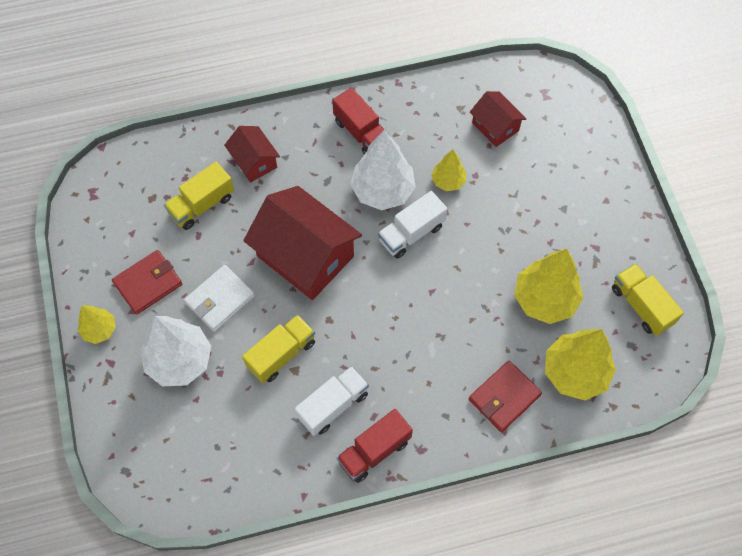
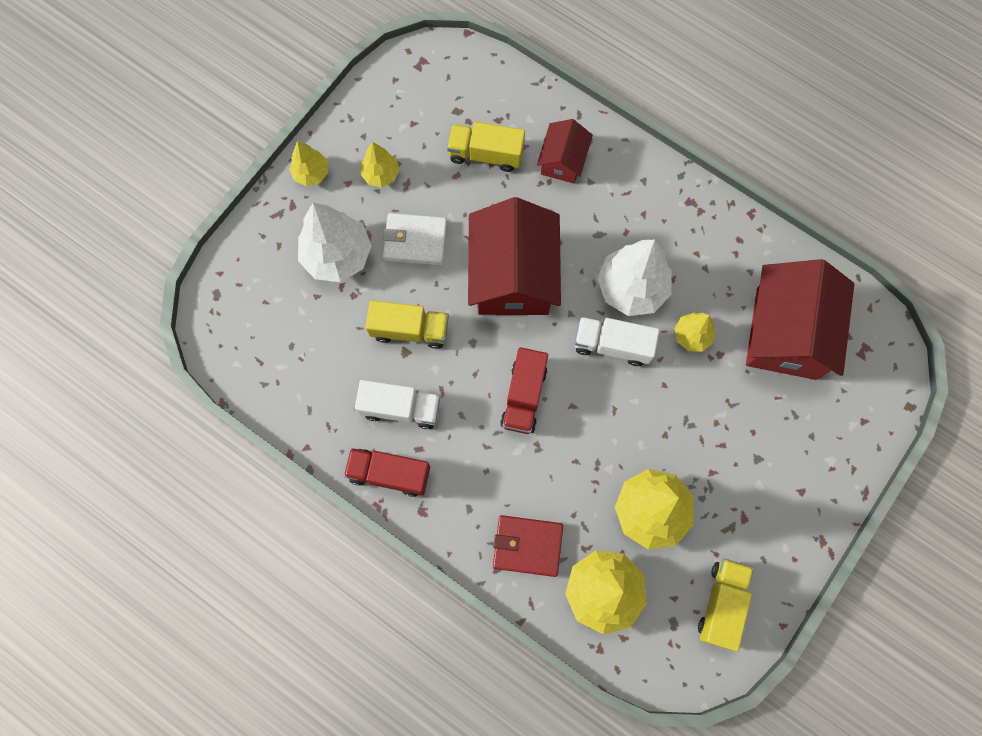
camera: 50 degrees right, 10 degrees up
red wallet [112,250,182,315] -> yellow tree [360,142,400,187]
red truck [332,87,385,155] -> red truck moved to [500,347,548,434]
red house [470,91,526,147] -> red house [746,259,854,380], size x1.92

